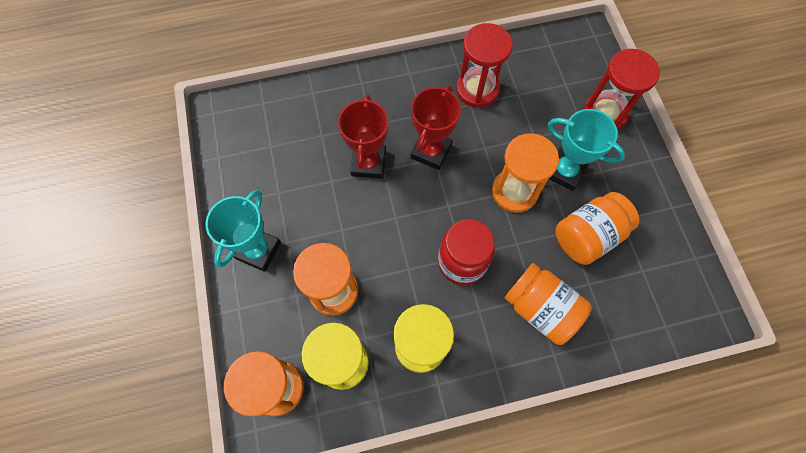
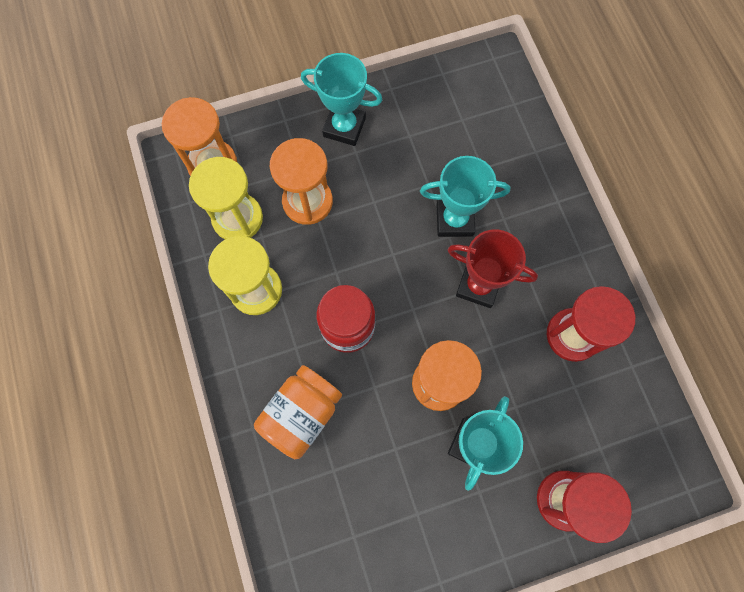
camera: 85 degrees right, 5 degrees up
red trophy [338,94,388,179] -> turquoise trophy [420,156,510,237]
orange jar [556,192,640,265] -> none

